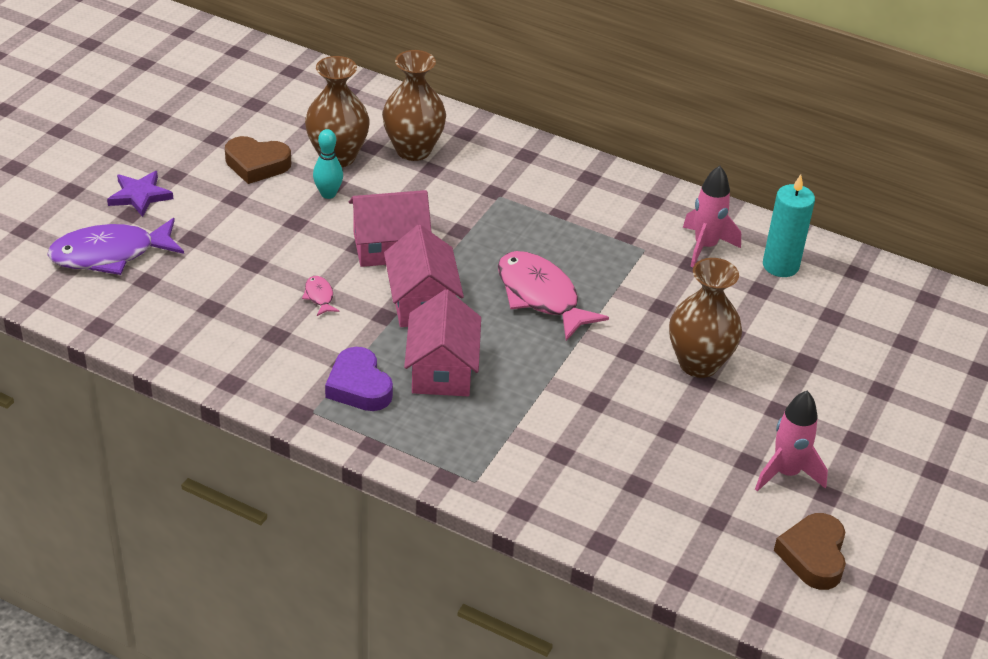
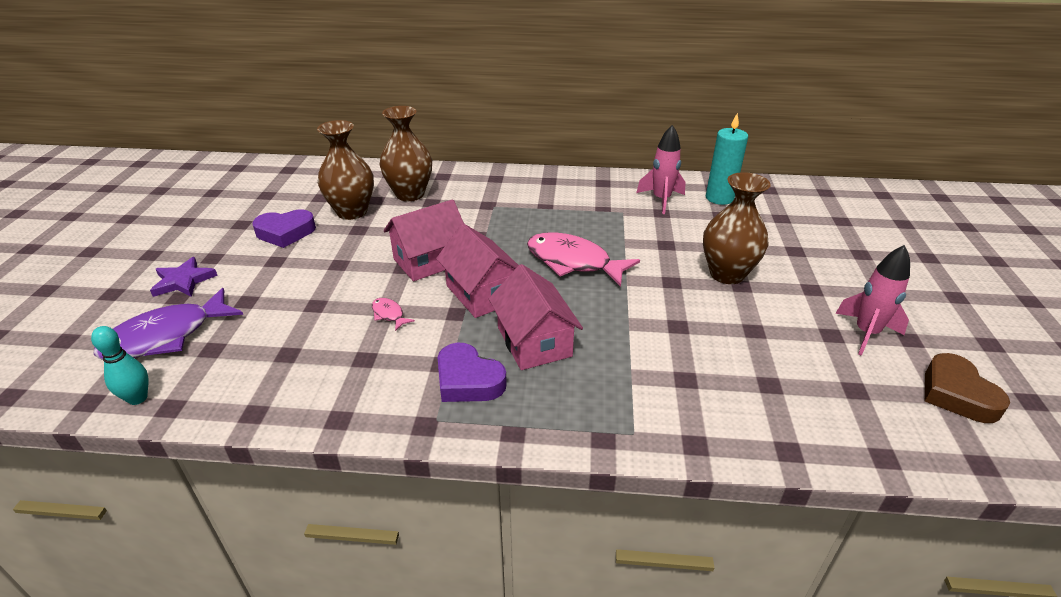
camera: 20 degrees left, 5 degrees down
brown heart [225,136,291,184] -> purple heart [252,209,316,248]
turquoise bowling pin [313,129,343,199] -> turquoise bowling pin moved to [91,326,148,405]

